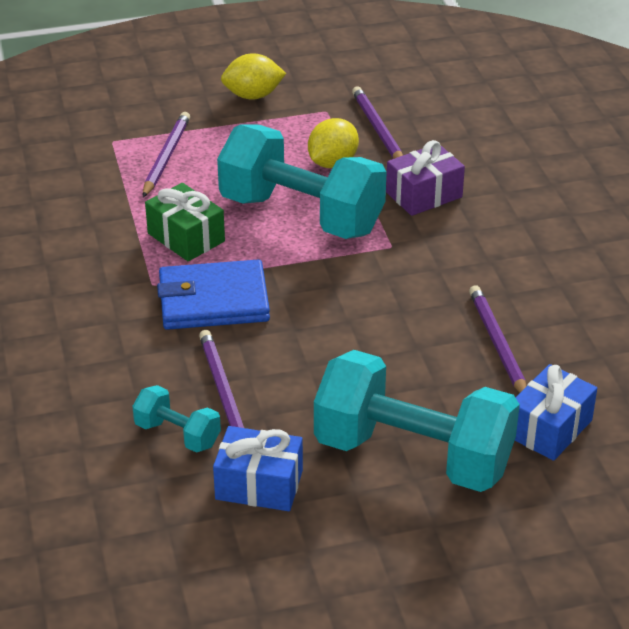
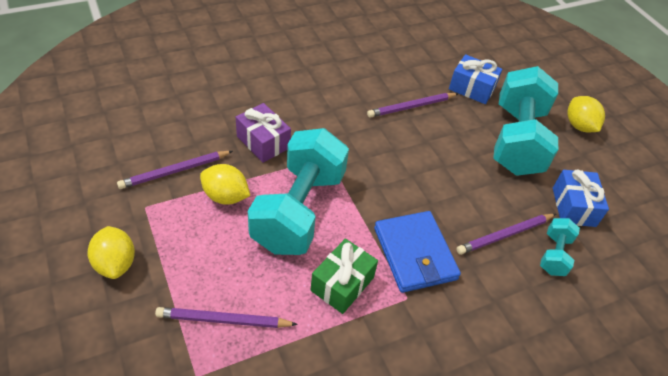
camera: 105 degrees left, 10 degrees up
none -> yellow lemon [567,96,605,132]

